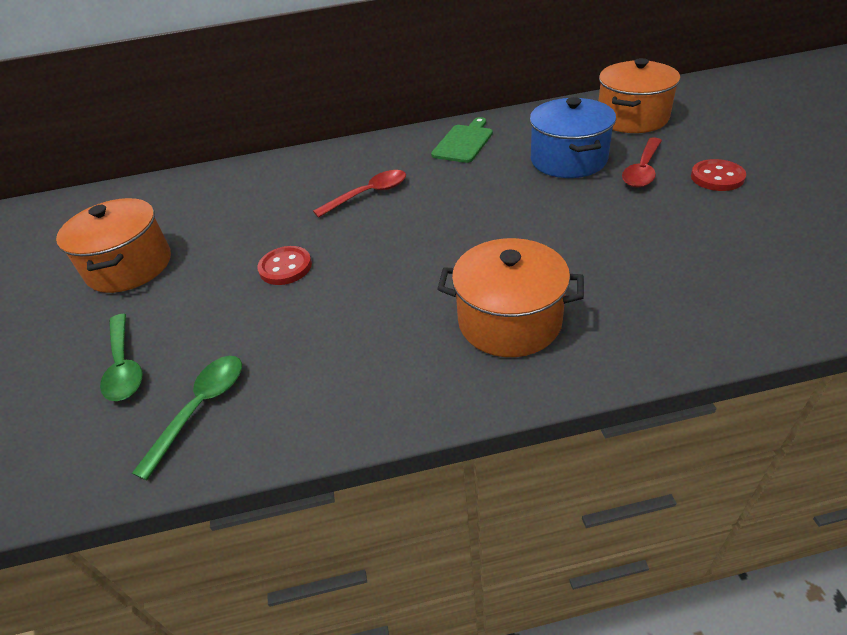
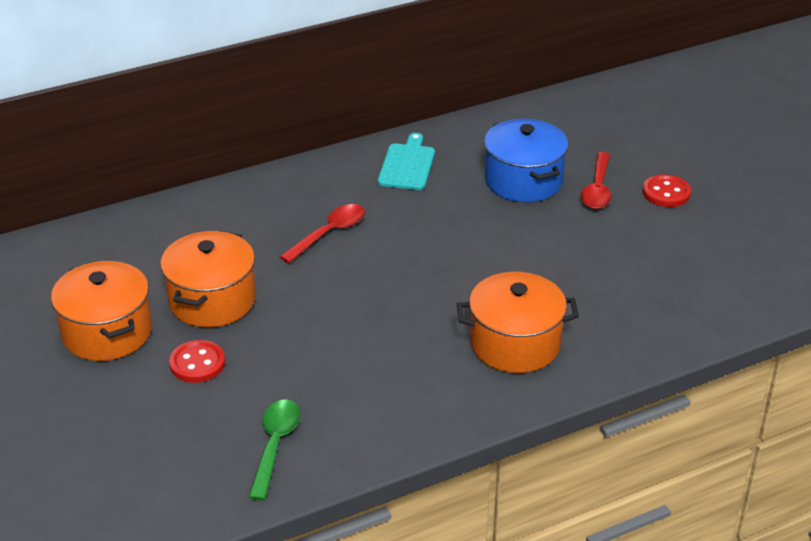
camera: 20 degrees left, 5 degrees down
green spoon [100,314,142,401] -> none
red button [257,246,312,285] -> red button moved to [169,340,225,383]
green cutting board [431,117,493,163] -> turquoise cutting board [378,133,435,190]
orange pot [598,58,680,133] -> orange pot moved to [160,231,256,327]

